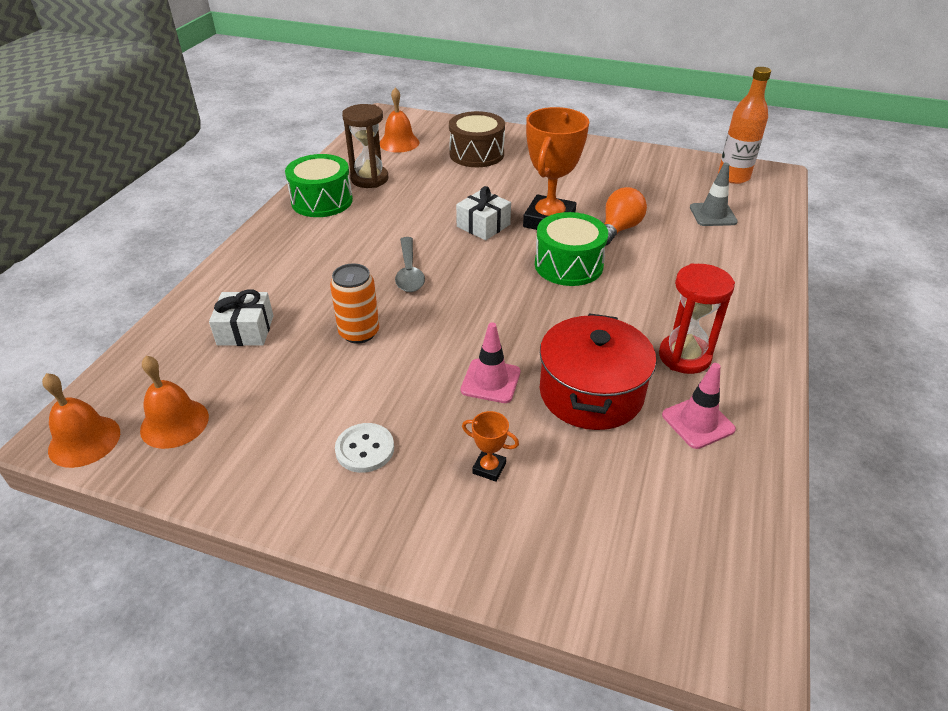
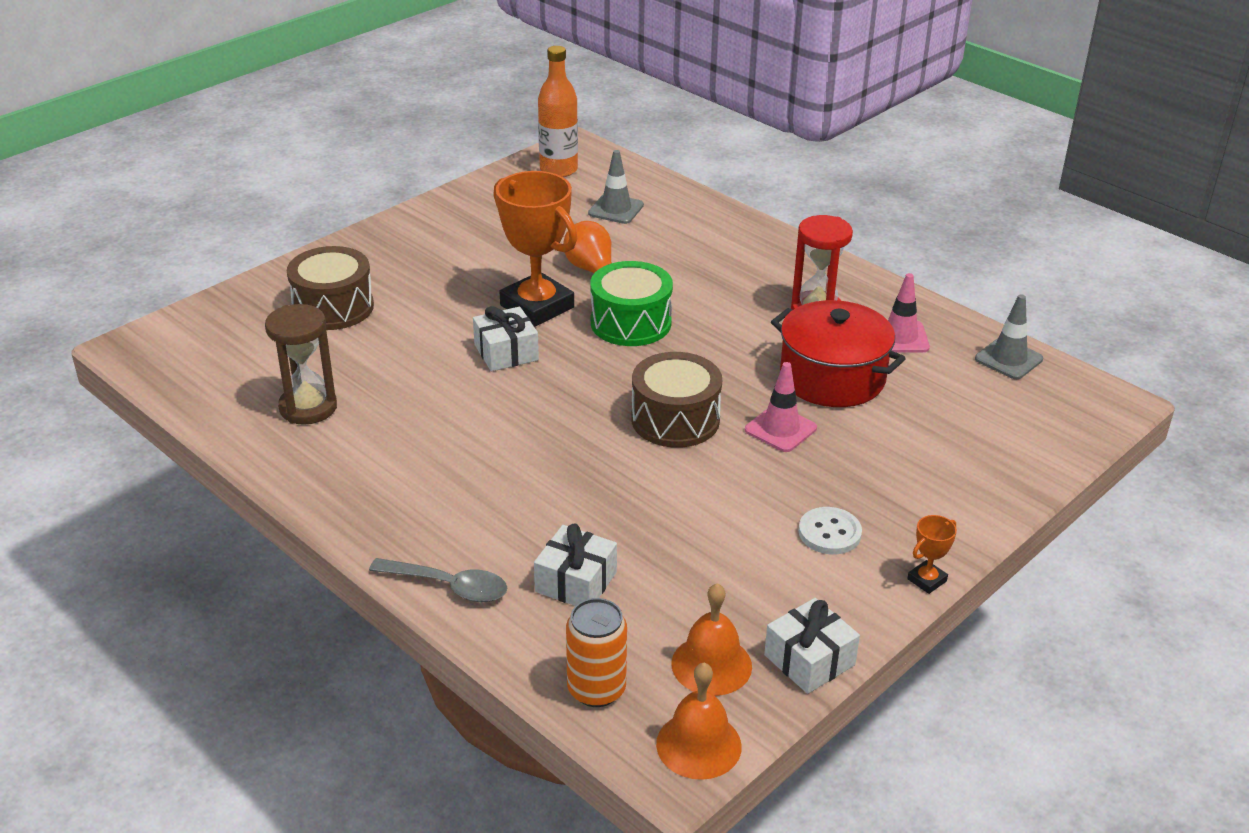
camera: 65 degrees left, 5 degrees down
green drum [285,154,353,217] -> none
orange can [330,264,379,344] -> orange can moved to [566,598,627,707]
orange bell [380,88,420,153] -> none
grey spoon [395,237,425,292] -> grey spoon moved to [369,558,507,602]
orange trophy [462,411,519,482] -> orange trophy moved to [907,515,957,594]
none -> brown drum [631,352,722,448]
none -> white gift [764,598,860,694]
none -> grey traffic cone [975,294,1043,379]

